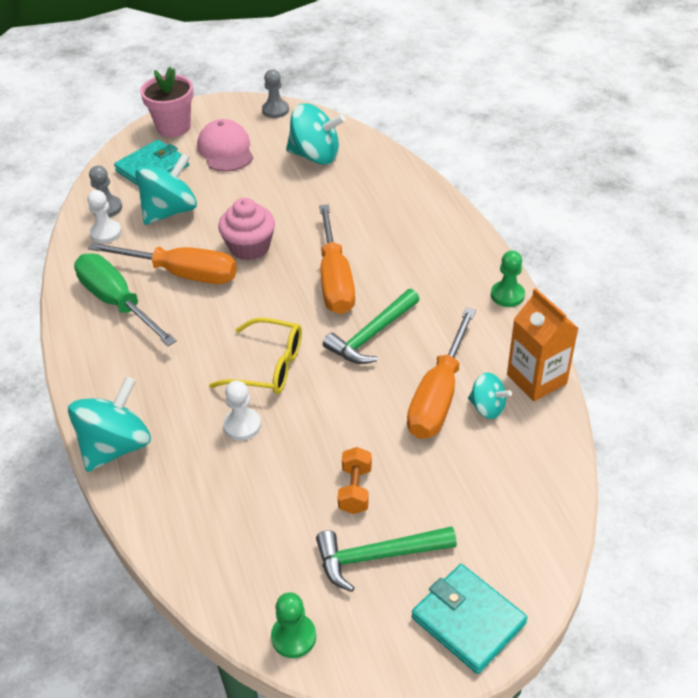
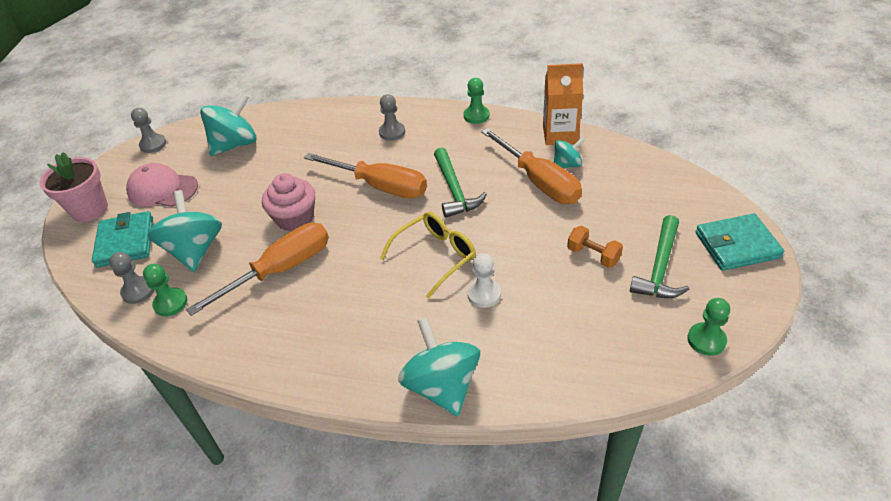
camera: 55 degrees left, 0 degrees up
green screwdriver [74,254,177,346] -> none
white pawn [87,190,122,243] -> green pawn [143,264,188,316]
none -> grey pawn [379,94,405,141]

